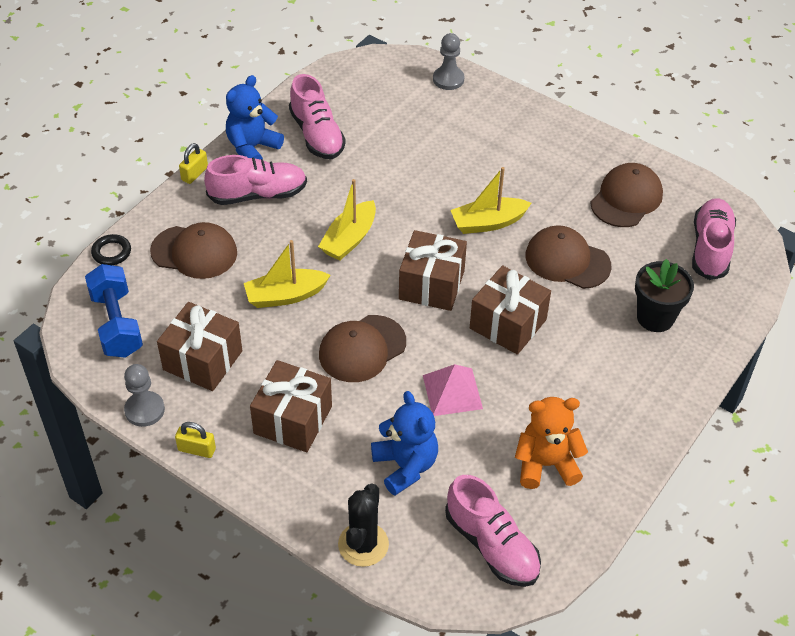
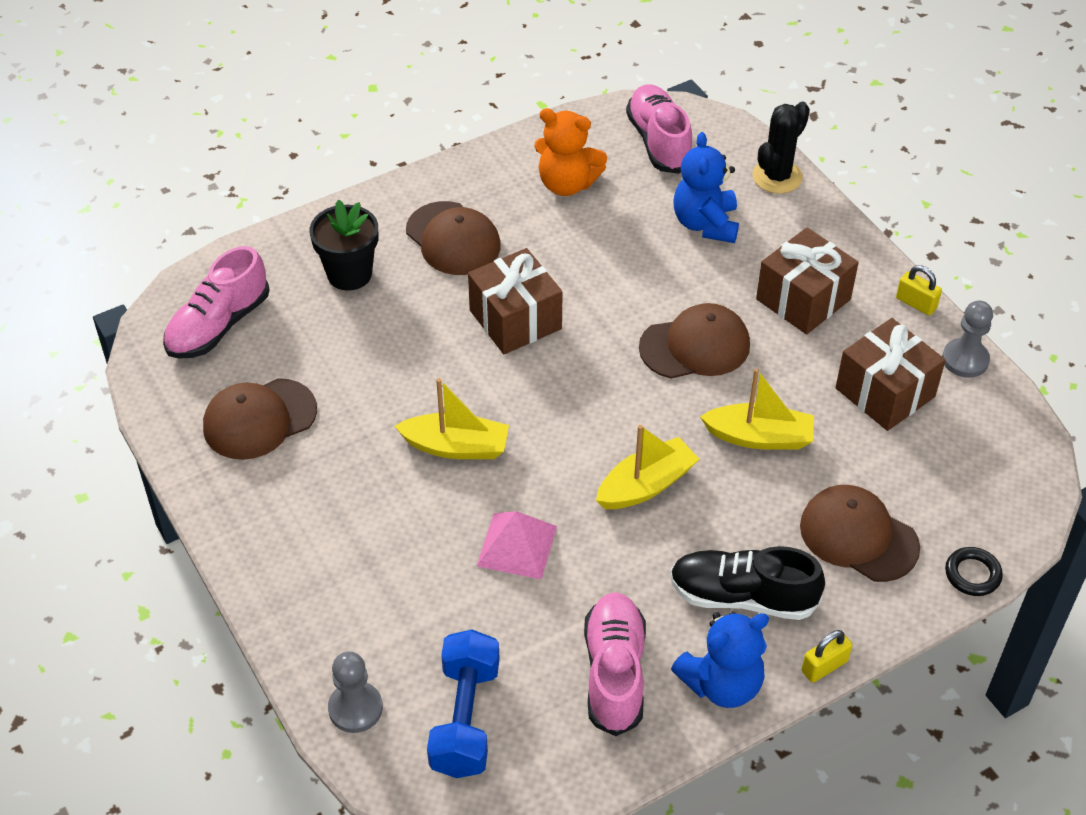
camera: 155 degrees left, 0 degrees up
blue dumbbell [85,264,143,358] -> blue dumbbell moved to [427,629,500,778]
pink shoe [204,155,307,205] -> black shoe [670,546,825,620]
brown gift [399,230,467,311] -> none
pink pyramid [423,364,483,416] -> pink pyramid moved to [477,511,557,579]
brown cap [525,225,612,289] -> brown cap moved to [406,201,501,275]

